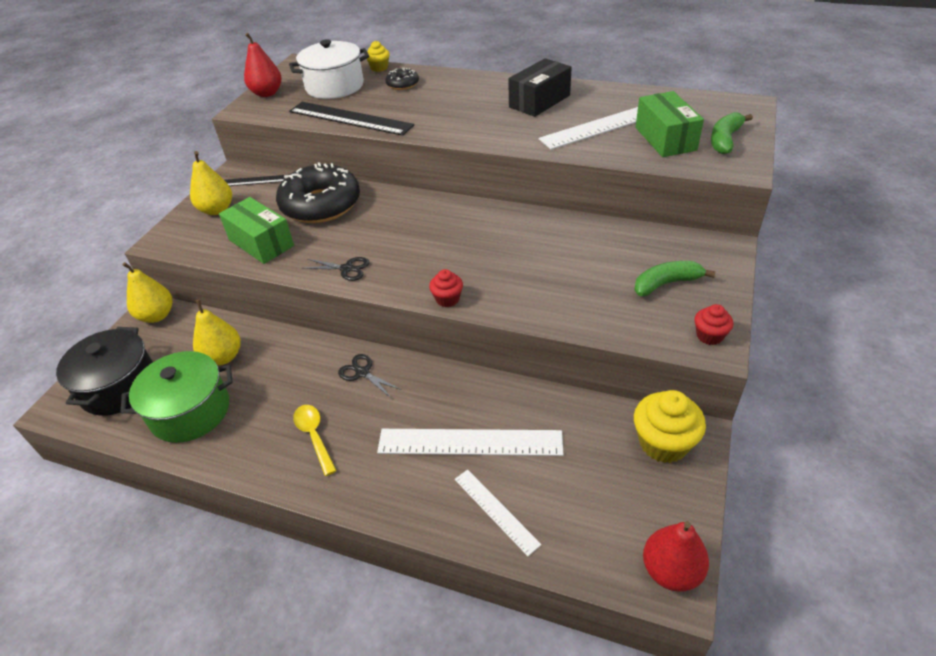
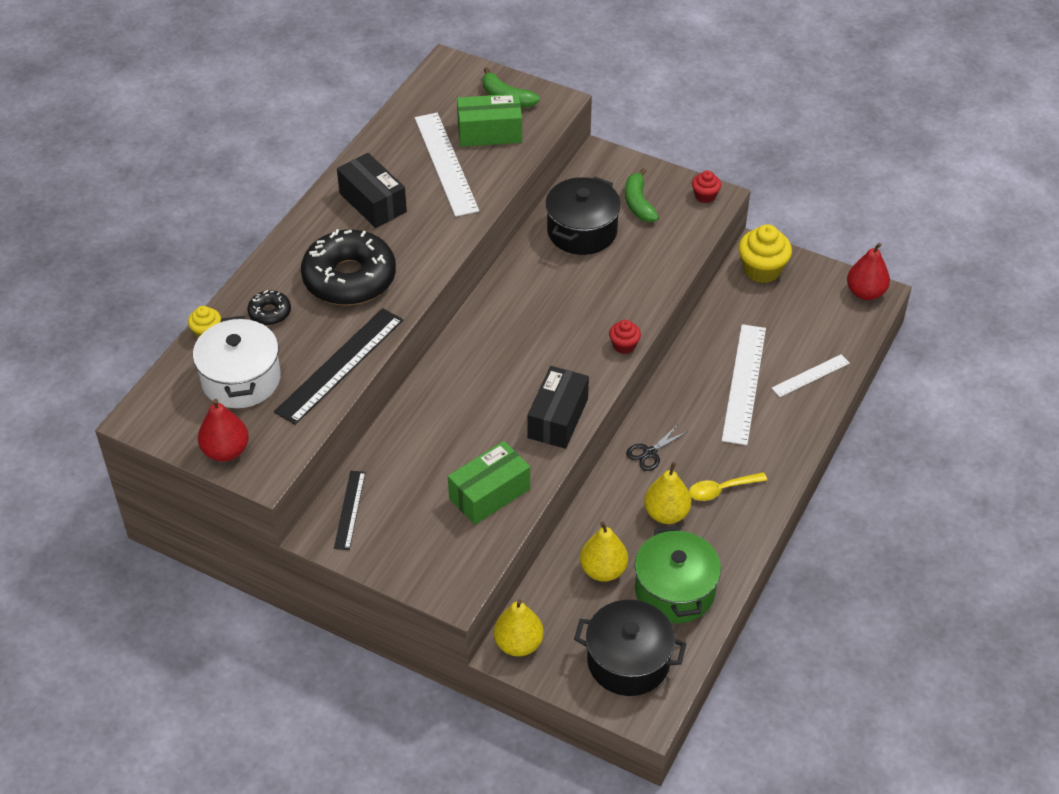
camera: 85 degrees left, 5 degrees up
yellow pear [190,151,232,215] -> yellow pear moved to [644,462,691,524]
black donut [276,162,360,223] -> black donut moved to [301,229,396,305]
black scissors [303,257,370,281] -> black box [527,366,589,449]
none -> black pot [545,177,621,255]

